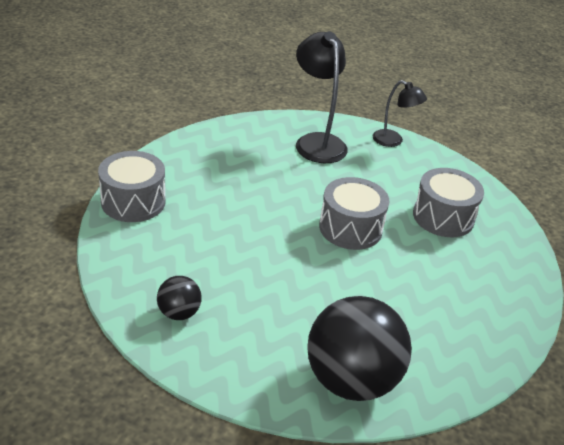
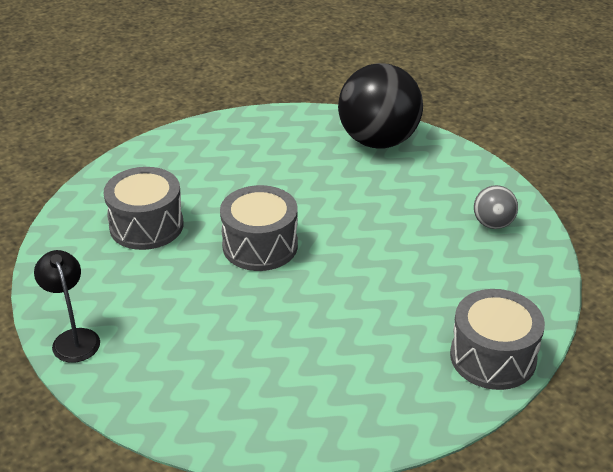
camera: 145 degrees left, 0 degrees up
black ball [157,276,202,320] -> grey ball [474,185,518,229]
black lamp [296,31,348,163] -> none

